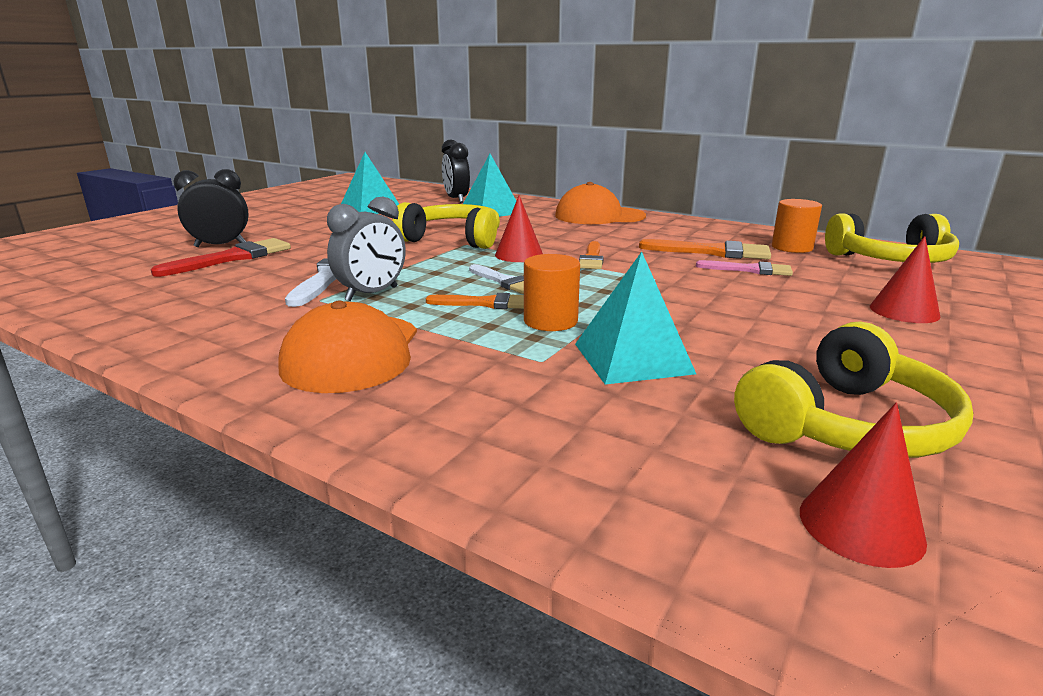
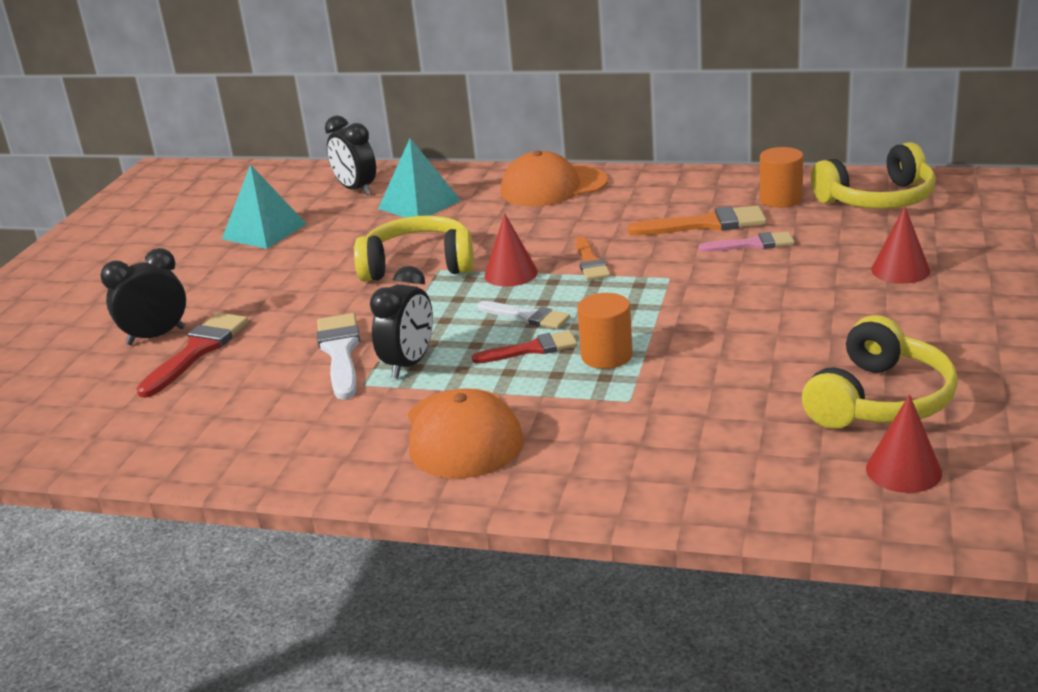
camera: 15 degrees left, 5 degrees up
grey clock [327,196,406,301] -> black clock [370,266,433,379]
orange brush [426,293,524,309] -> red brush [472,331,578,363]
turquoise pyramid [575,252,696,385] -> none

